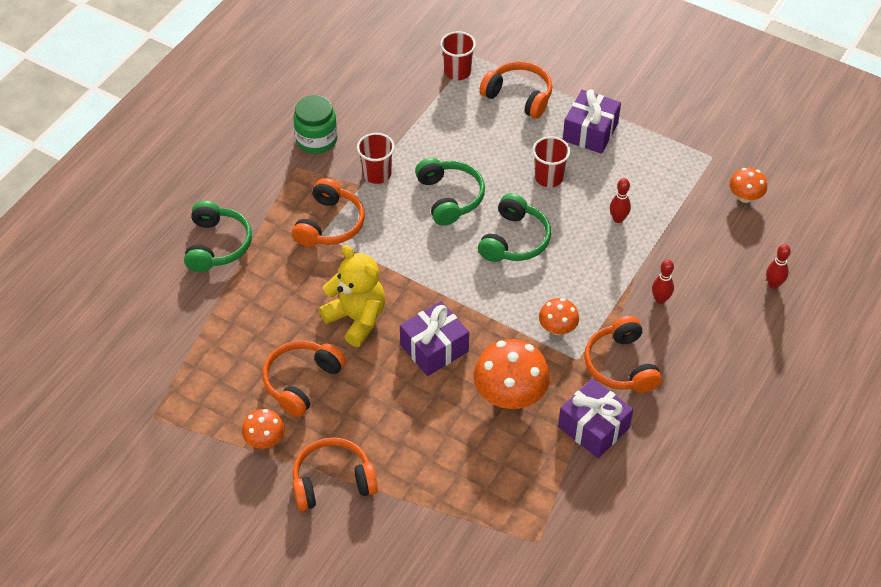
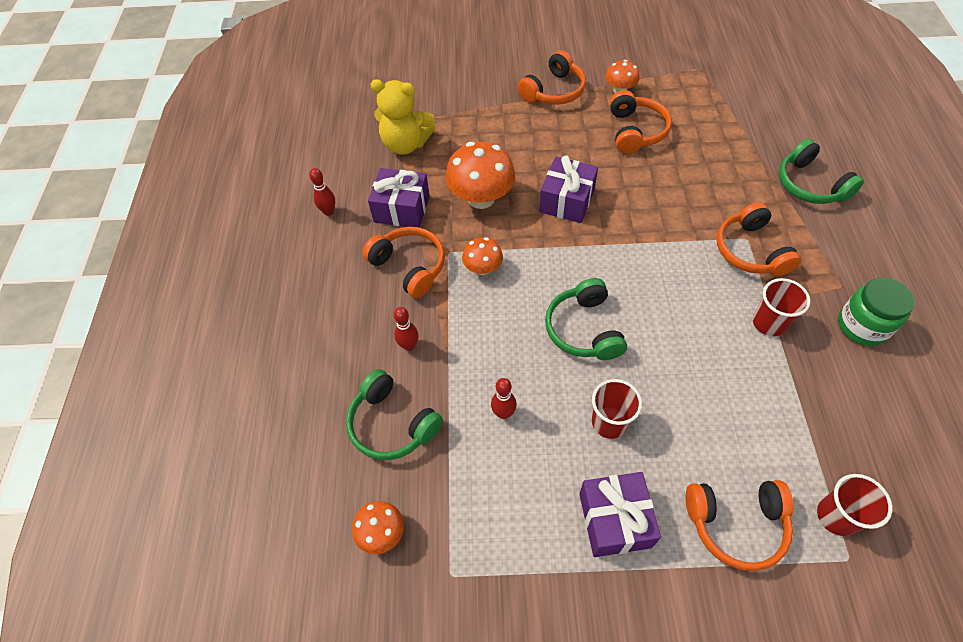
camera: 150 degrees right, 5 degrees up
yellow teddy bear [319,245,385,347] -> yellow teddy bear moved to [370,79,435,155]
green headphones [415,158,485,226] -> green headphones moved to [346,369,443,460]
red bowling pin [766,244,791,289] -> red bowling pin moved to [309,168,335,216]

